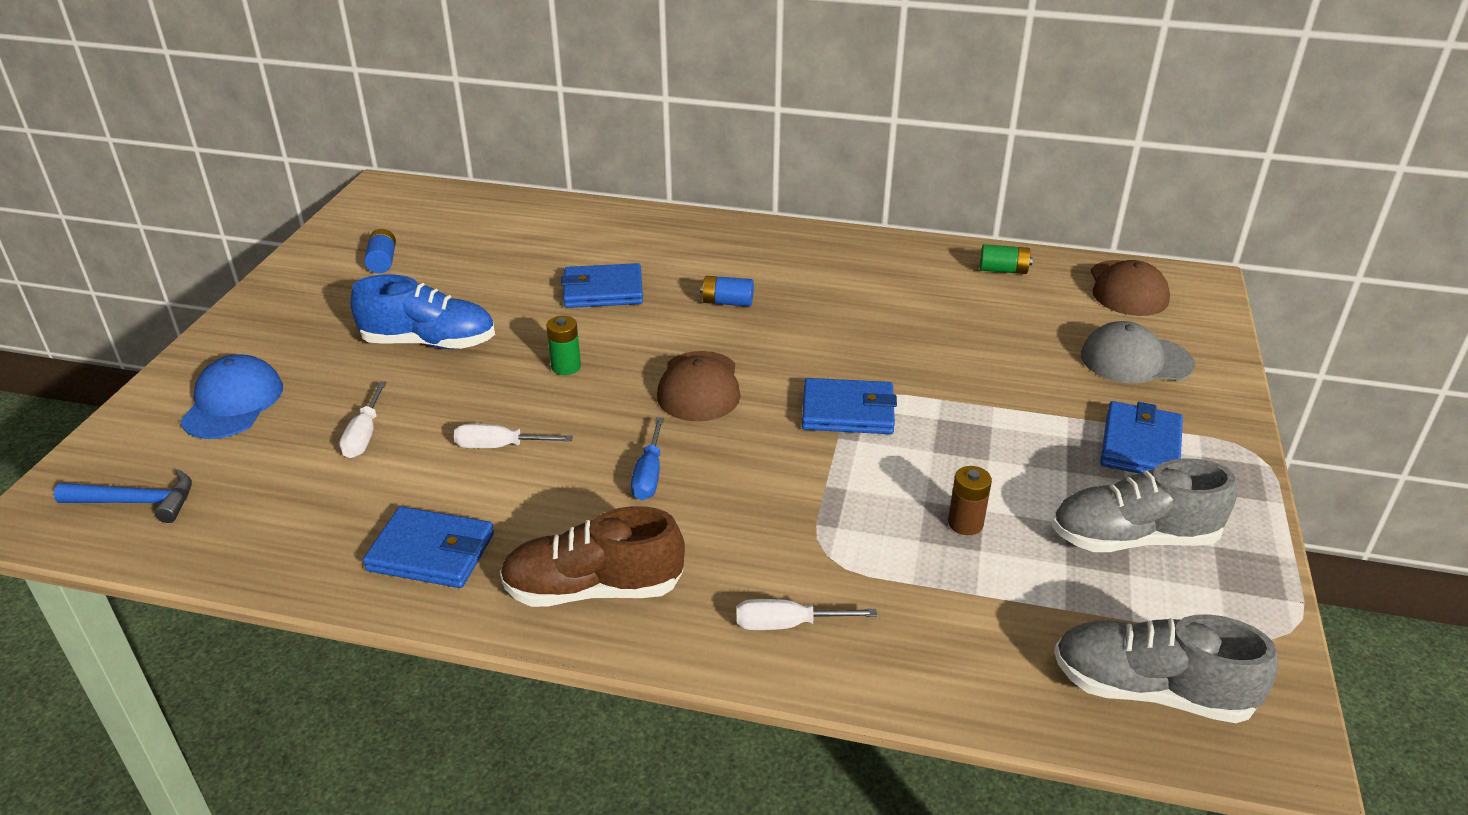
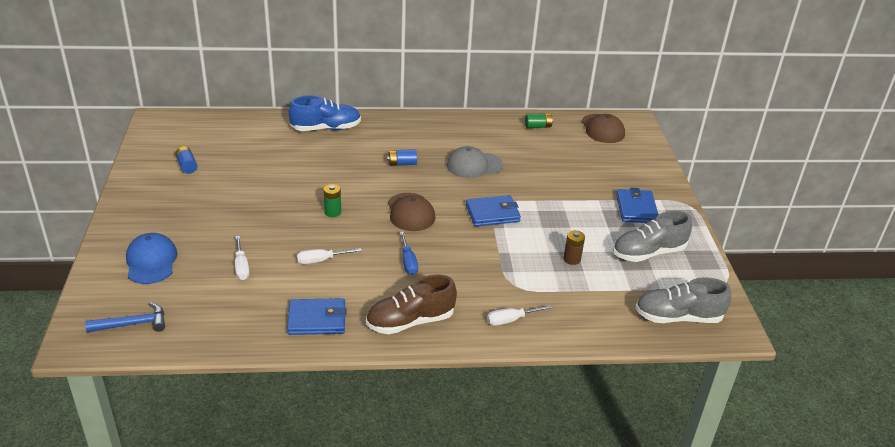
camera: 20 degrees left, 0 degrees up
blue shoe [350,274,495,349] -> blue shoe moved to [289,95,361,131]
blue wallet [561,263,643,308] -> none
grey cap [1081,321,1195,383] -> grey cap moved to [447,146,503,178]

